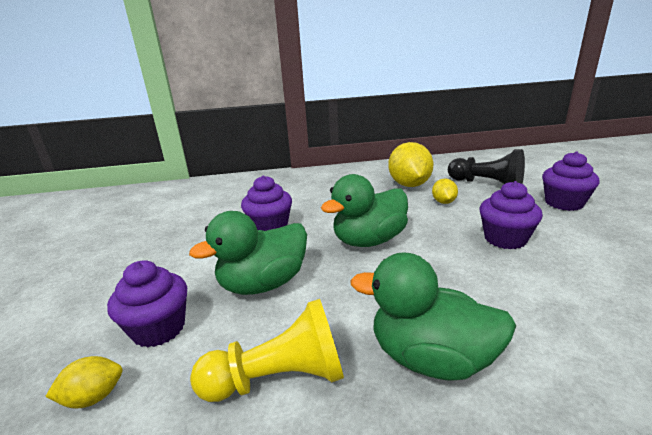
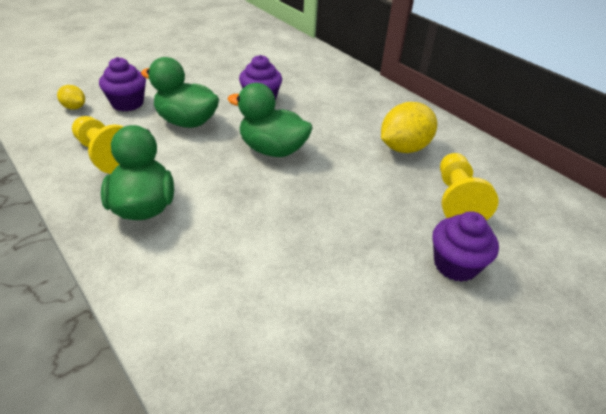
camera: 55 degrees right, 15 degrees up
yellow lemon [432,178,458,204] -> none
black pawn [448,149,525,184] -> yellow pawn [440,153,499,220]
purple cupcake [480,181,543,249] -> none

